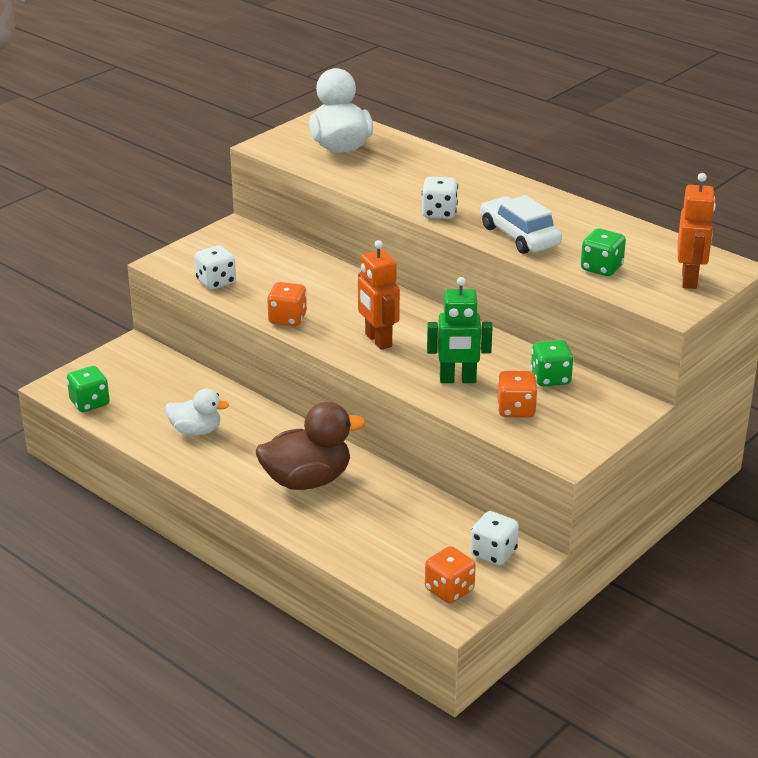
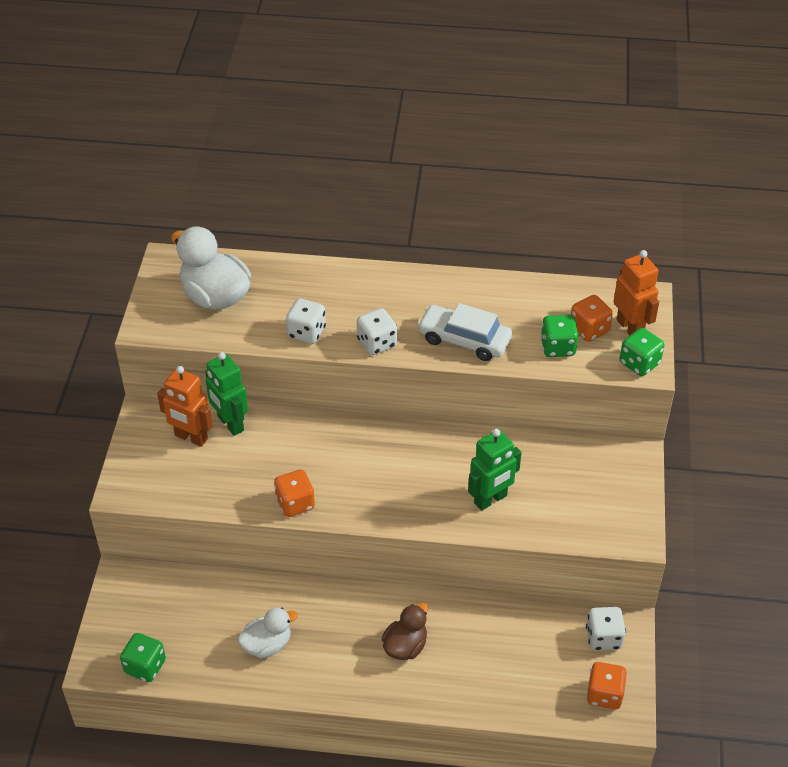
camera: 35 degrees left, 15 degrees up
white dice [194,245,236,290] -> white dice moved to [286,298,326,344]
brown duck [256,402,366,490] -> brown duck [382,603,429,660], size x0.61
orange robot [358,240,400,350] -> orange robot moved to [157,366,213,447]
orange dice [498,371,538,418] -> orange dice moved to [571,295,613,342]
green dice [530,340,574,387] -> green dice moved to [620,328,664,376]
none -> green robot [205,352,248,436]

